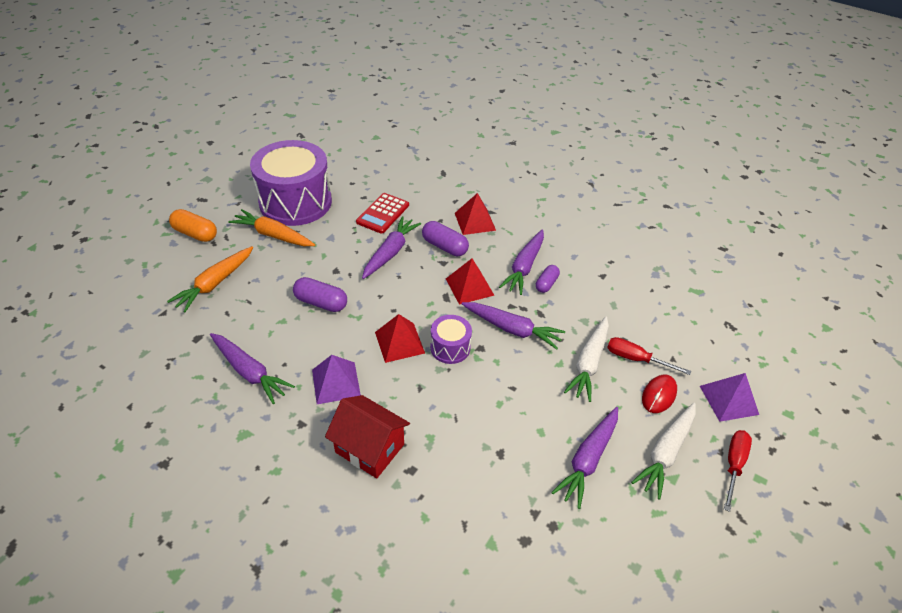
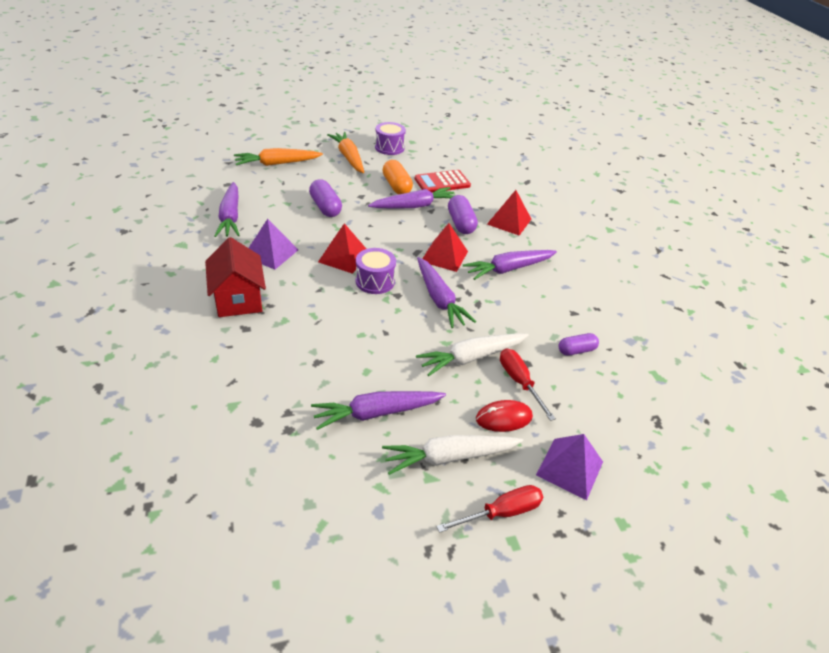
camera: 40 degrees right, 5 degrees down
orange capsule [169,209,217,242] -> orange capsule moved to [383,160,413,194]
purple drum [250,140,332,226] -> purple drum [375,122,406,155], size x0.46
purple capsule [536,265,560,293] -> purple capsule moved to [559,333,599,355]

